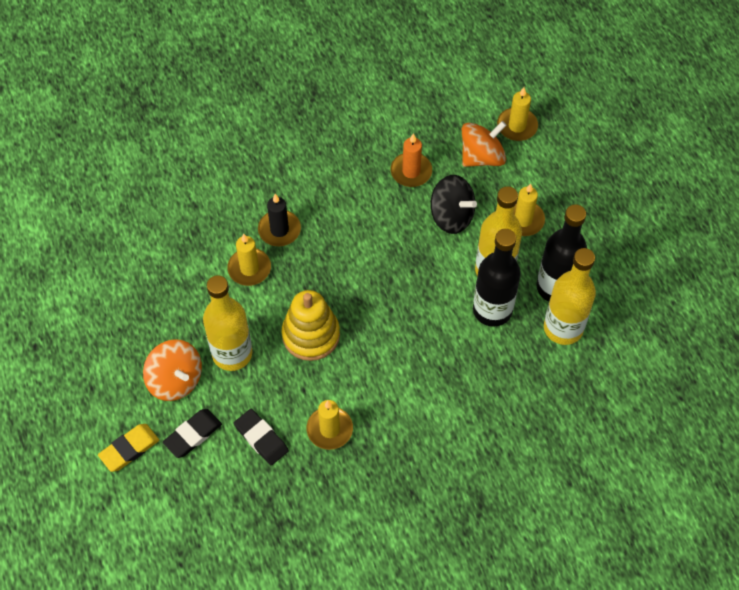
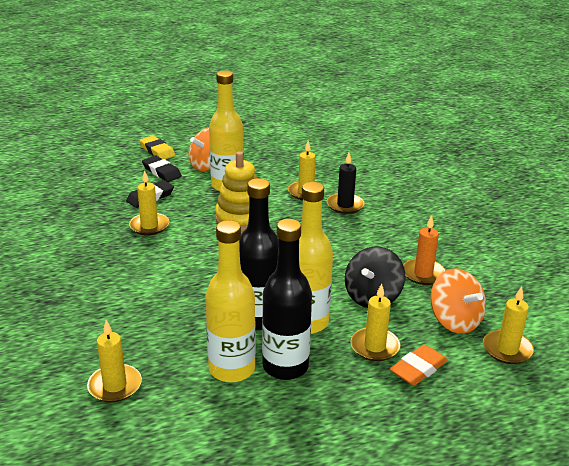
camera: 90 degrees right, 30 degrees down
none -> yellow candle [87,320,142,402]
none -> orange eraser [390,344,448,386]

